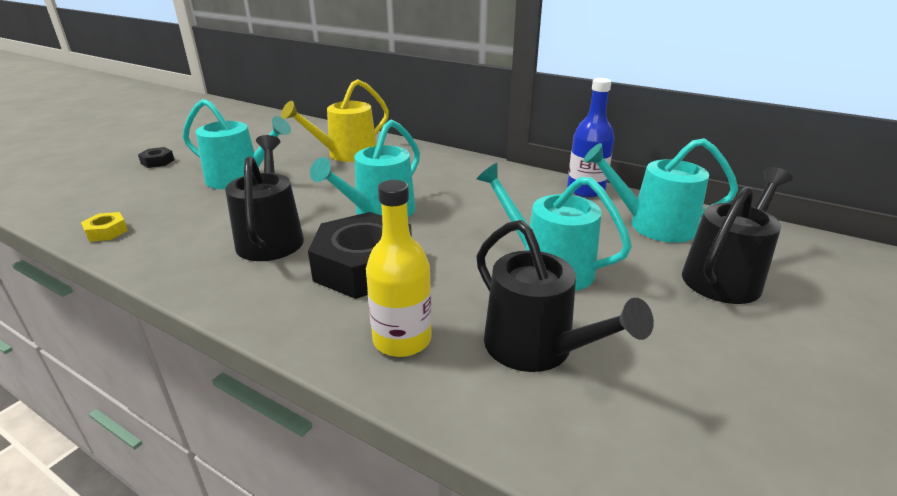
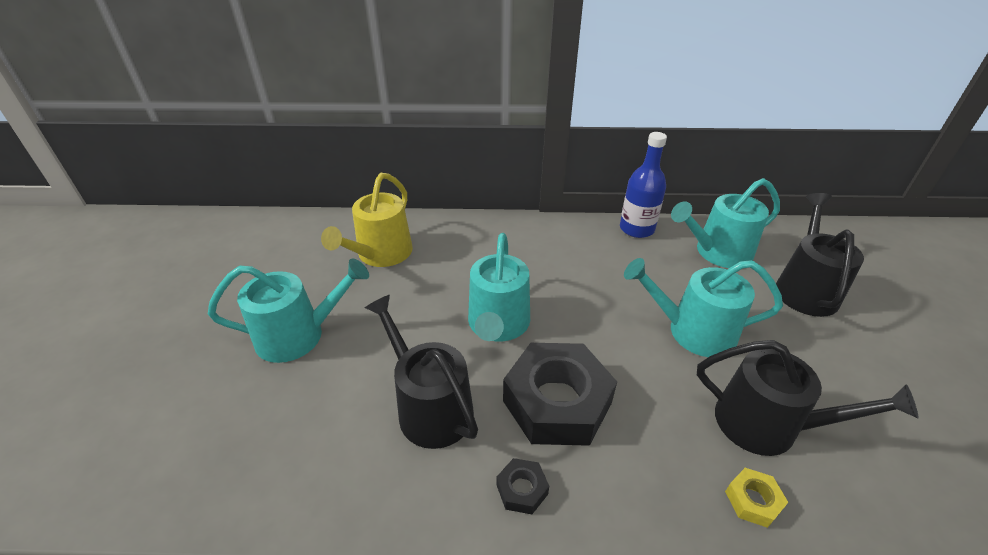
camera: 30 degrees left, 10 degrees up
yellow nut [81,212,128,242] -> yellow nut moved to [725,468,788,528]
black nut [138,147,174,168] -> black nut moved to [496,458,549,514]
yellow bottle [366,180,432,357] -> none

